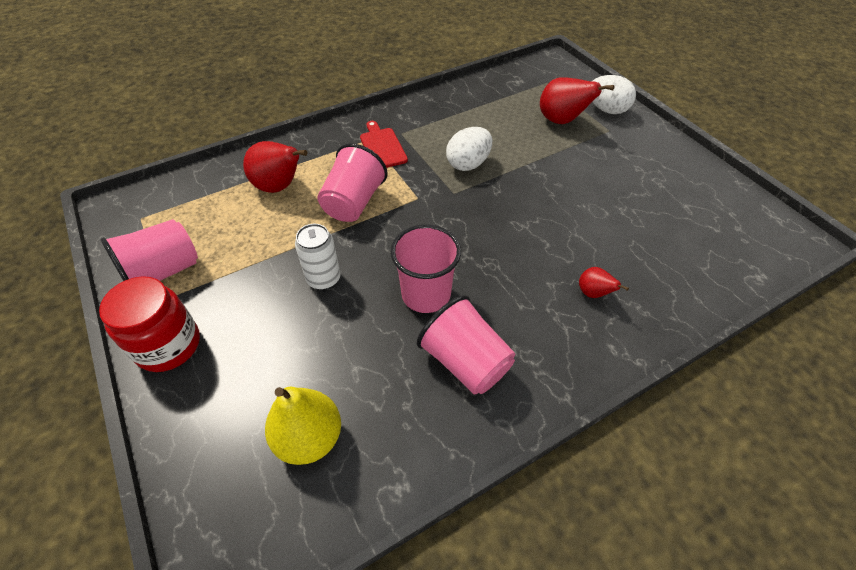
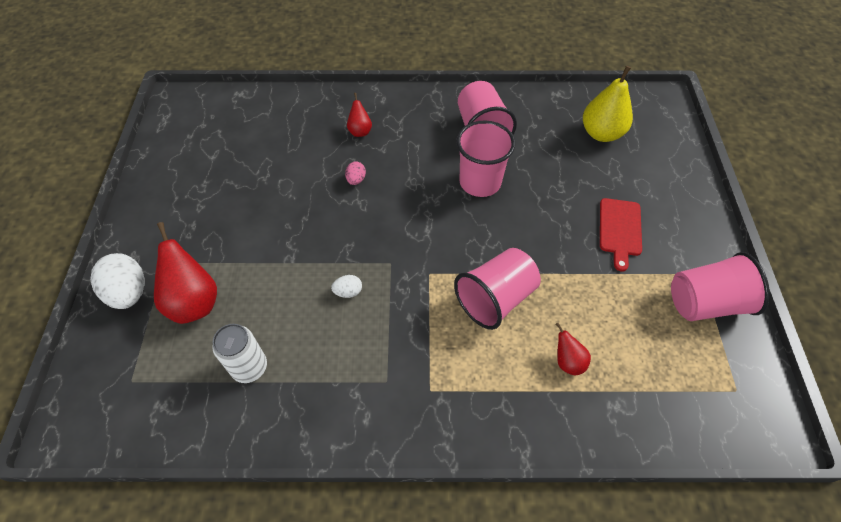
camera: 150 degrees left, 5 degrees up
red jar [99,276,200,372] -> none
red pear [243,141,308,193] -> red pear [556,323,591,375], size x0.53
white can [295,224,341,290] -> white can moved to [212,324,267,383]
red cutting board [360,121,408,168] -> red cutting board moved to [600,198,642,271]
white egg [446,127,492,171] -> white egg [331,275,362,298], size x0.49
none -> pink egg [345,161,366,185]

